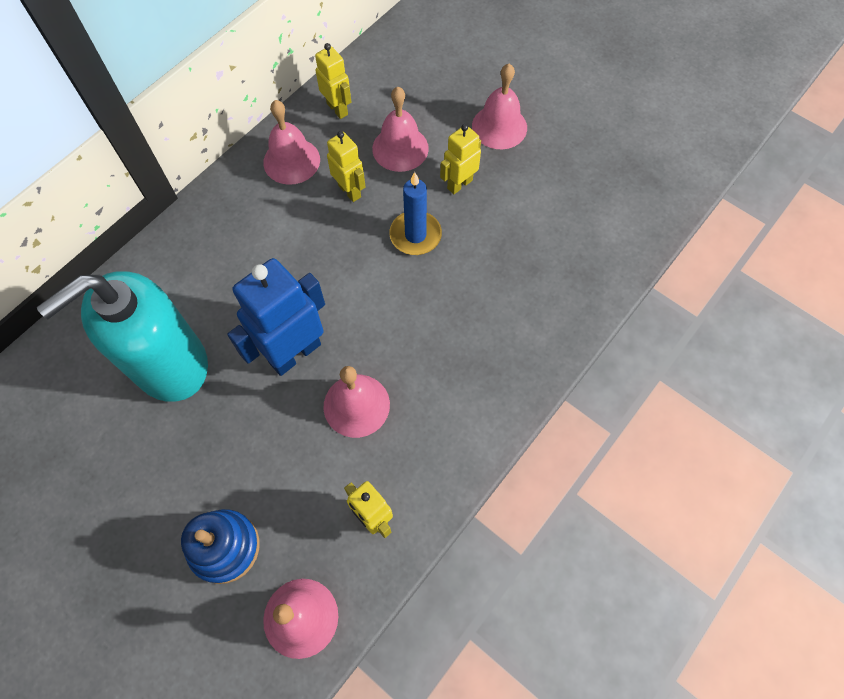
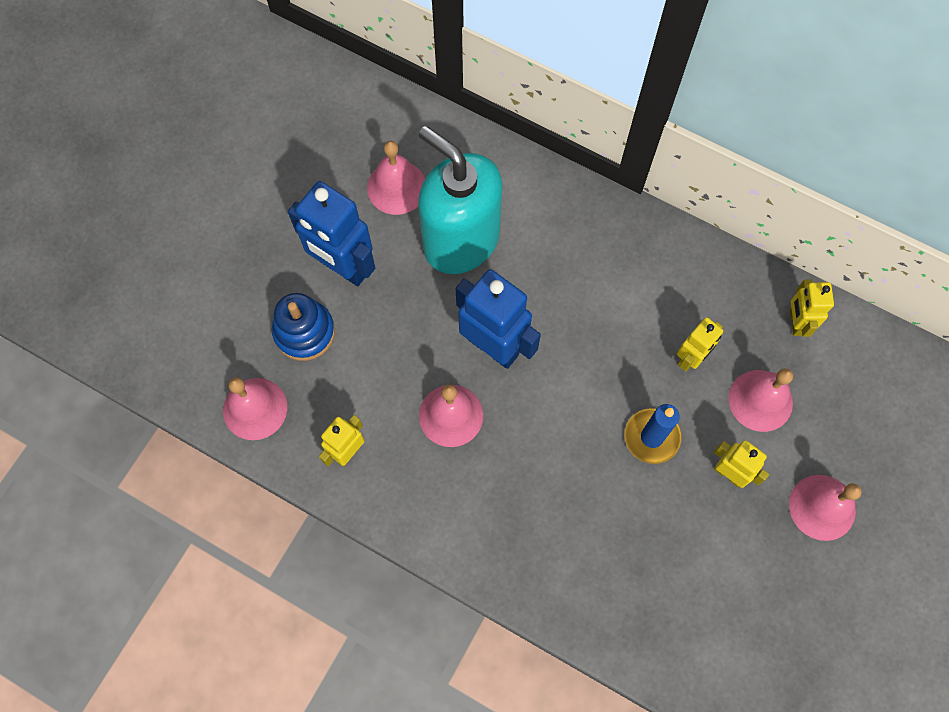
camera: 80 degrees right, 5 degrees up
pink bell [263,100,320,185] -> pink bell moved to [367,141,425,215]
yellow robot [315,43,351,119] -> yellow robot turned 135 degrees clockwise [790,279,834,337]
none -> blue robot [288,181,375,286]

